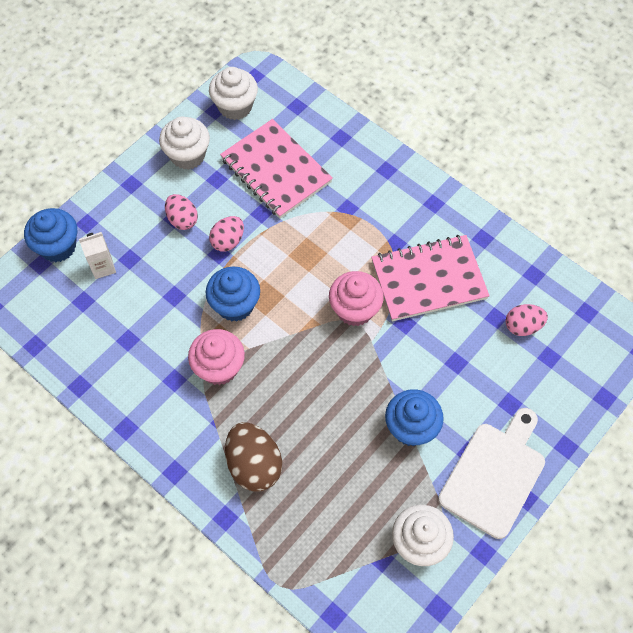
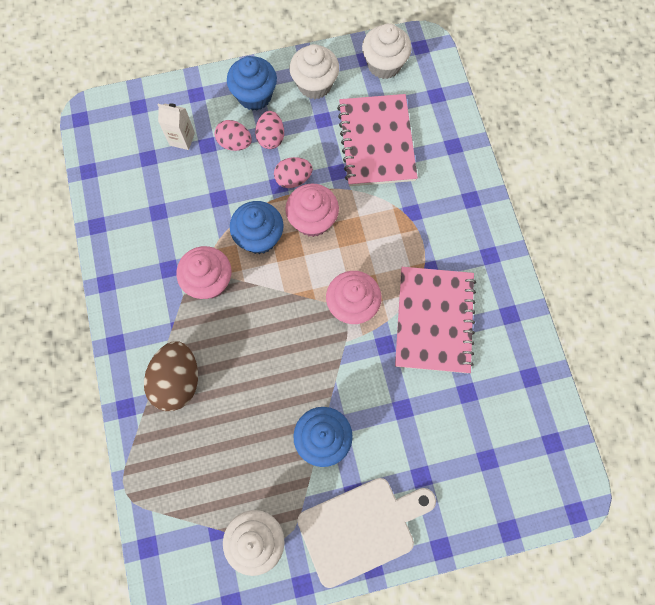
camera: 35 degrees right, 10 degrees up
blue cupcake [24,208,77,262] -> blue cupcake moved to [227,56,277,111]
pink notebook [371,235,490,321] -> pink notebook turned 75 degrees clockwise [395,267,476,373]
pink egg [505,304,548,336] -> pink egg moved to [215,120,252,151]
none -> pink cupcake [285,183,339,237]

